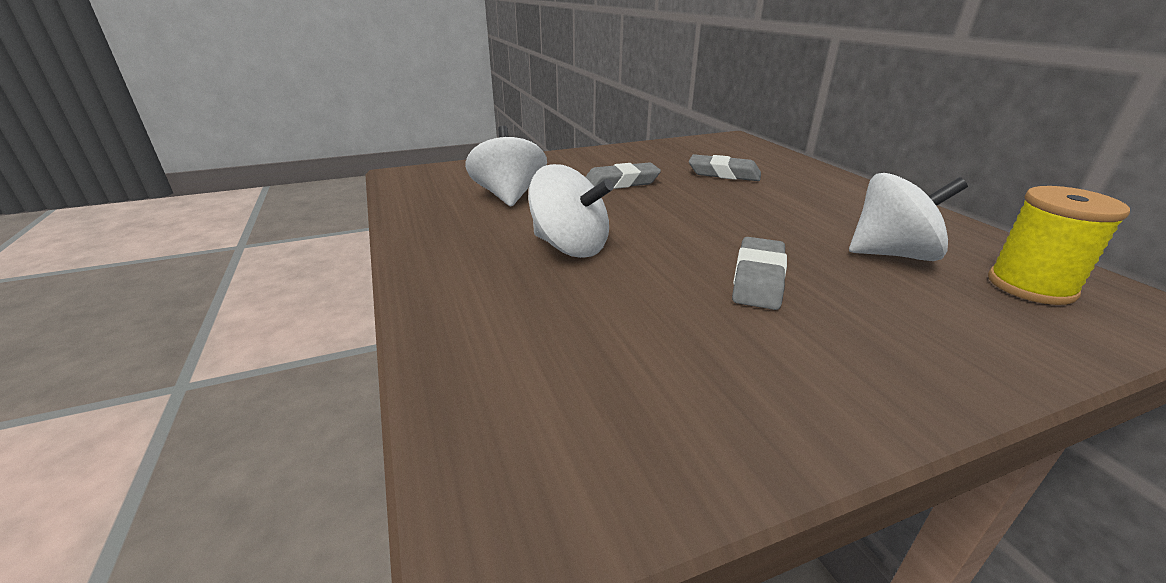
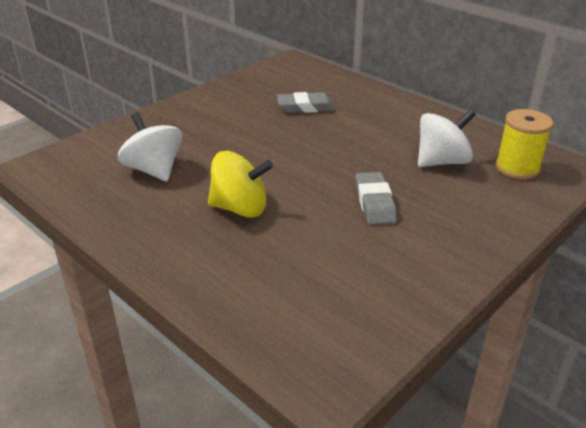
camera: 25 degrees left, 5 degrees up
white spinning top [528,164,614,258] -> yellow spinning top [208,151,273,218]
grey eraser [586,162,661,189] -> none

